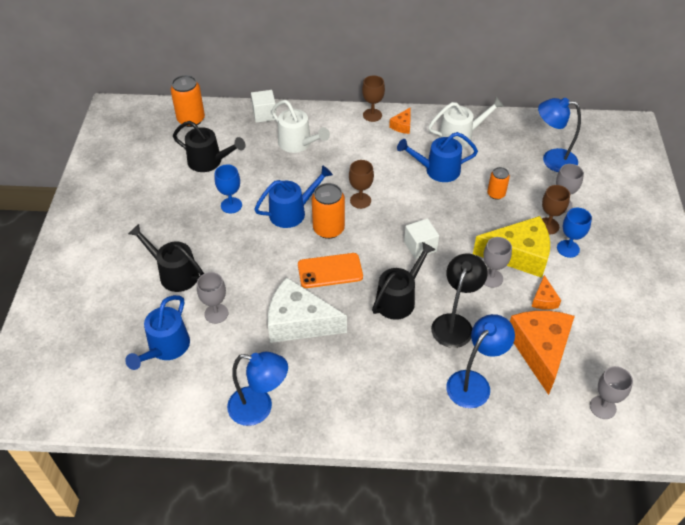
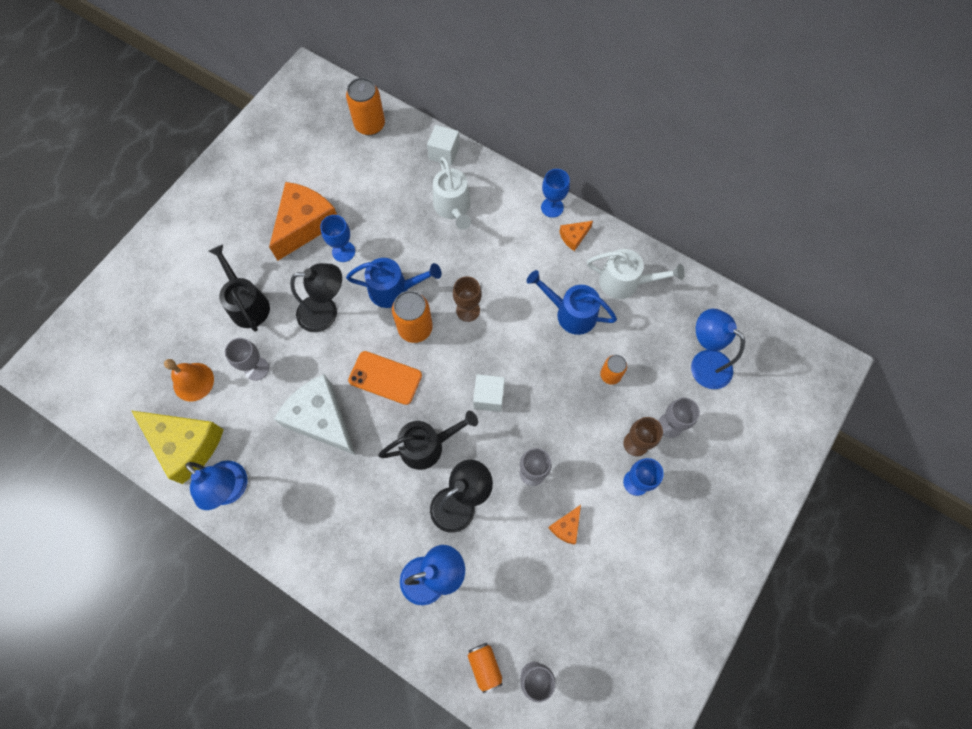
camera: 30 degrees right, 20 degrees up
blue watering can [125,295,190,370] -> orange bell [164,359,214,401]
black watering can [173,121,245,172] -> none
brown goblet [362,75,385,122] -> blue goblet [541,169,570,218]
yellow cheese [473,216,550,278] -> yellow cheese moved to [131,410,224,484]
orange cheese [510,311,575,395] -> orange cheese moved to [269,182,337,261]
none -> black lamp [290,263,342,332]
none -> orange can [468,643,503,693]

